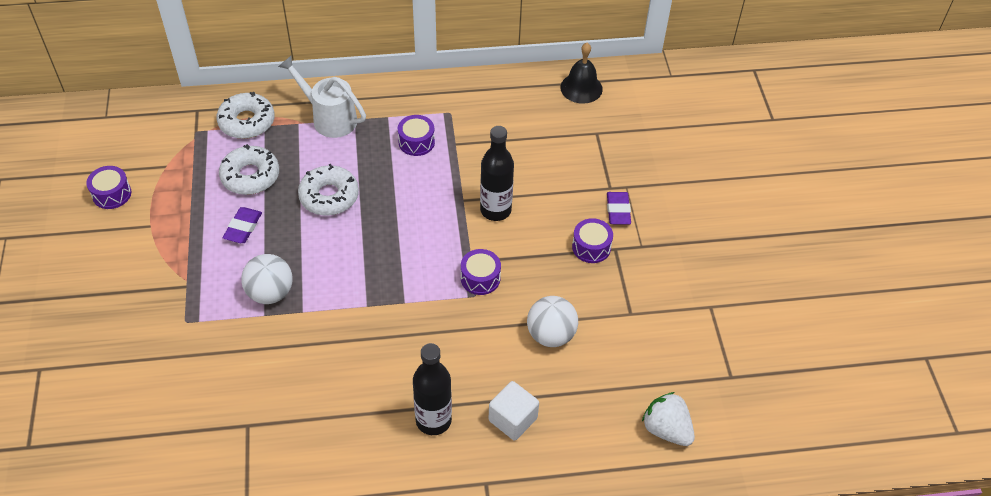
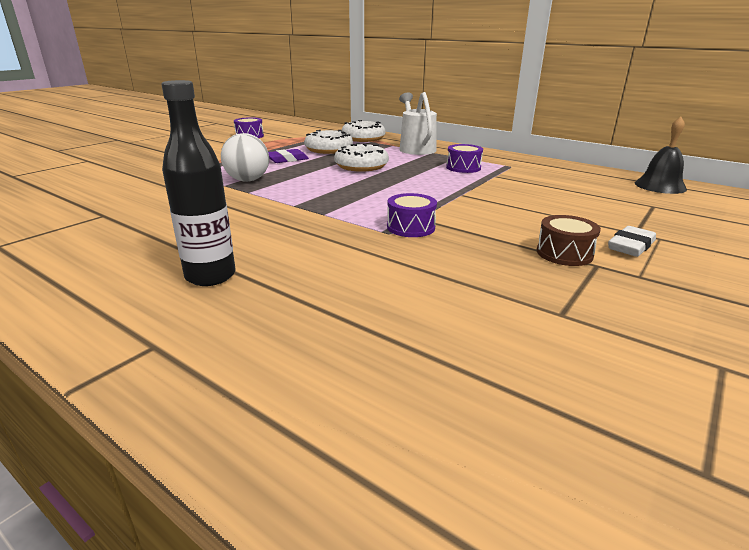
camera: 45 degrees right, 25 degrees down
black bottle [480,126,514,221] -> none
white cube [489,381,539,441] -> none
white ball [527,296,578,347] -> none
purple drum [572,218,613,263] -> brown drum [537,215,601,266]
purple eraser [607,192,631,224] -> white eraser [608,226,656,257]
white strawberry [642,392,695,446] -> none

